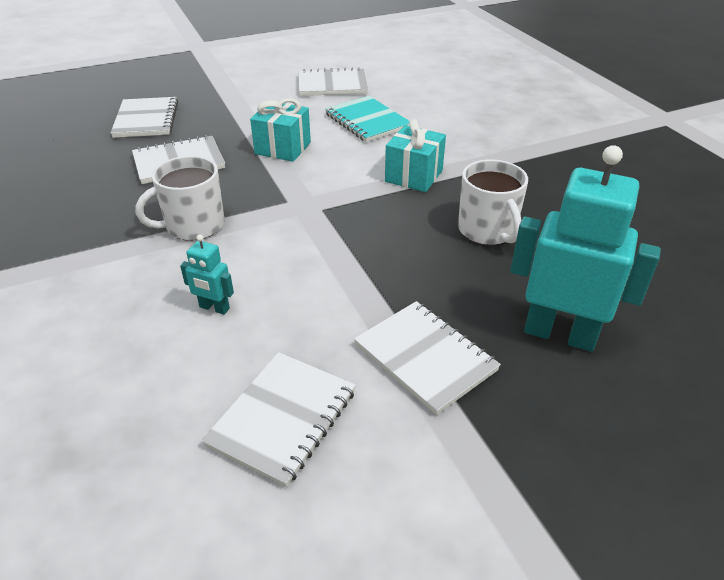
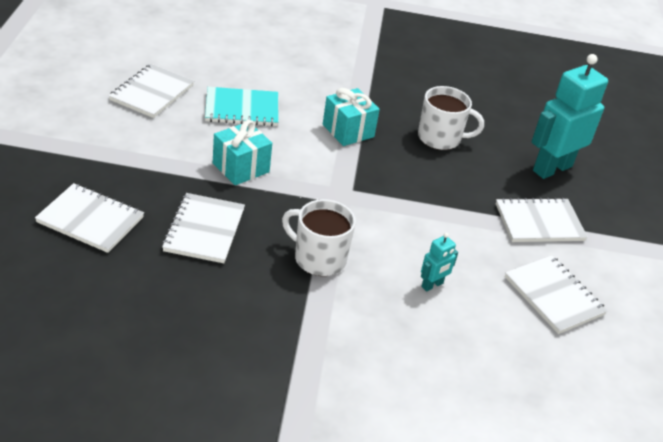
camera: 65 degrees left, 0 degrees up
white mug [136,156,224,241] -> white mug turned 120 degrees clockwise [282,199,356,276]

